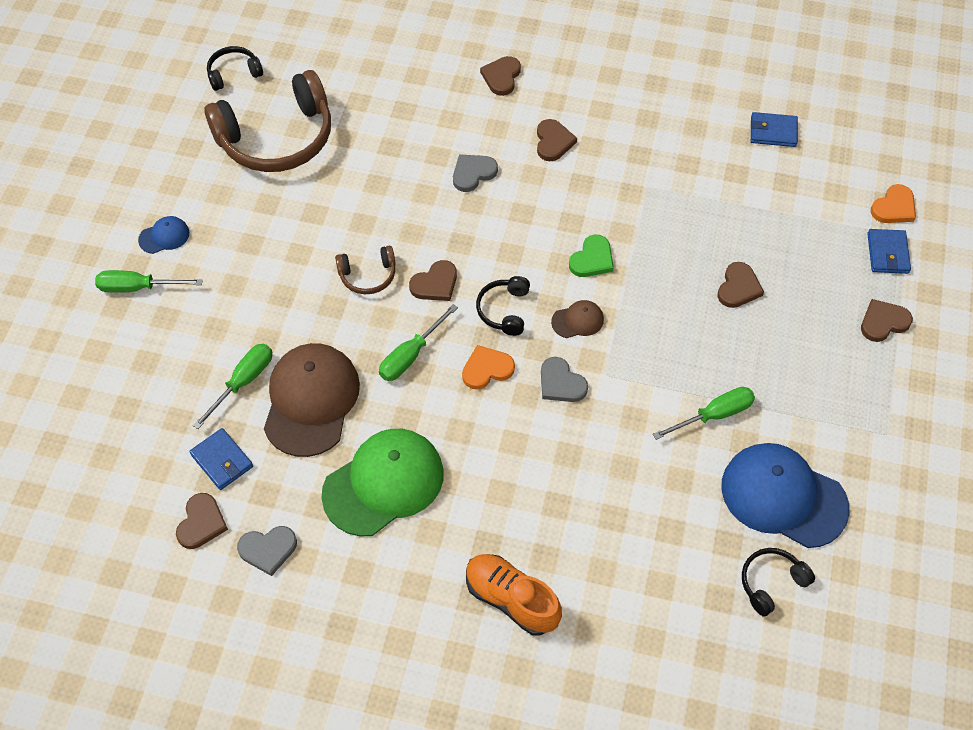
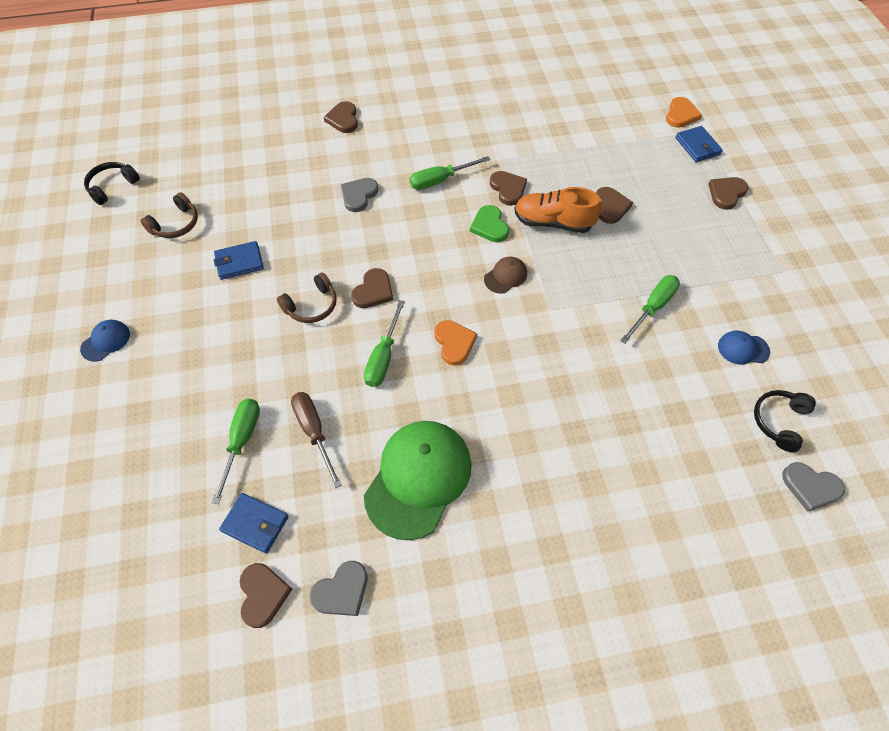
camera: 25 degrees left, 0 degrees up
green screwdriver [95,270,203,293] -> green screwdriver moved to [410,156,491,190]
brown headphones [204,70,331,172] -> brown headphones [141,192,198,238], size x0.46
brown cap [264,343,360,457] -> brown screwdriver [291,392,342,488]
orange heart [462,345,515,390] -> orange heart turned 120 degrees clockwise [434,320,477,366]
orange shoe [466,554,562,635] -> orange shoe moved to [514,187,601,233]
black headphones [476,276,530,336] -> none
brown heart [537,119,577,161] -> brown heart moved to [490,171,527,206]
grey heart [541,357,588,402] -> grey heart moved to [782,462,845,512]
green heart [569,235,614,277] -> green heart turned 150 degrees clockwise [470,205,509,242]
blue cap [721,443,850,548] -> blue cap [718,330,770,365], size x0.45
blue wallet [751,112,798,147] -> blue wallet moved to [214,241,264,280]

